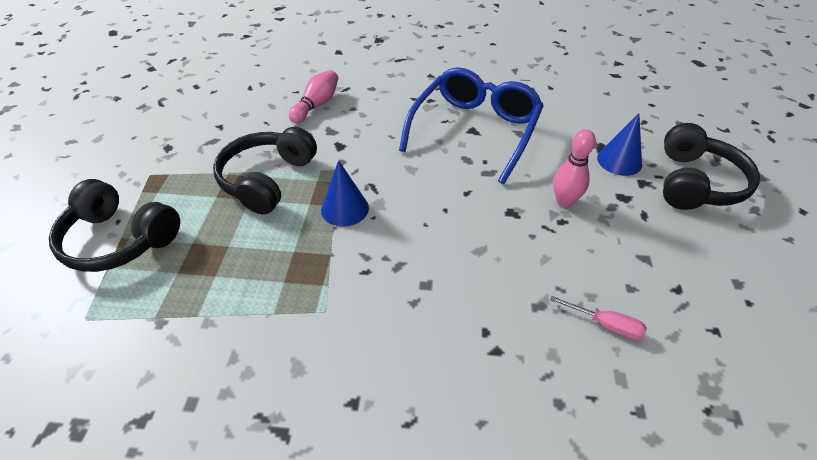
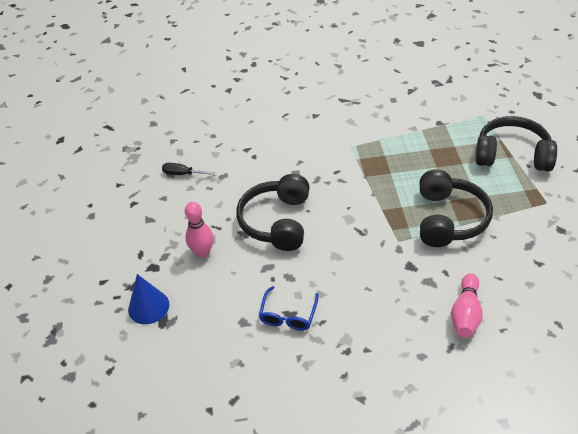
camera: 170 degrees right, 0 degrees up
blue cone [321,160,369,227] -> none
blue glasses [399,67,544,184] -> blue glasses [259,286,319,331], size x0.45
pink screwdriver [550,296,647,340] -> black screwdriver [162,163,217,175]
black headphones [663,123,760,210] -> black headphones moved to [236,174,310,251]

